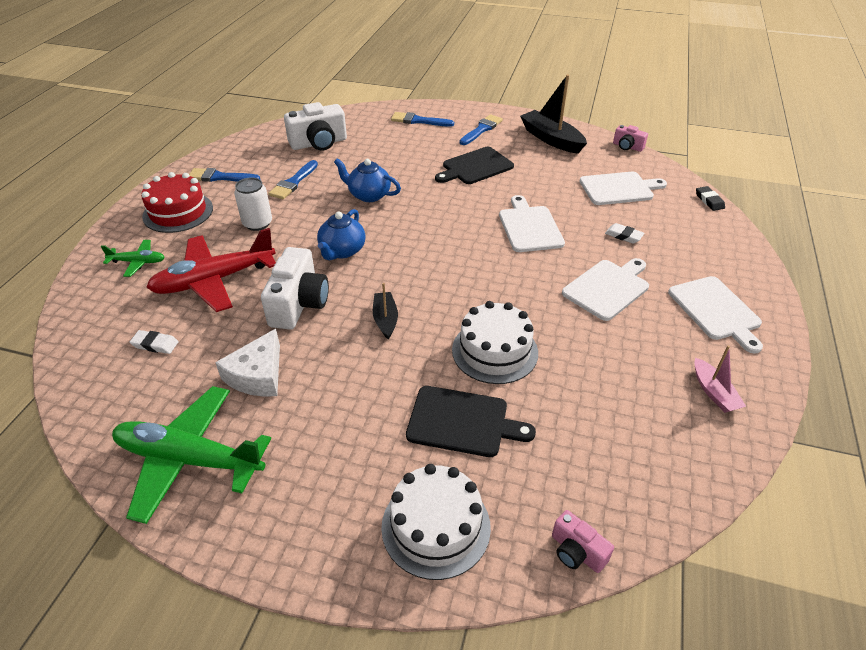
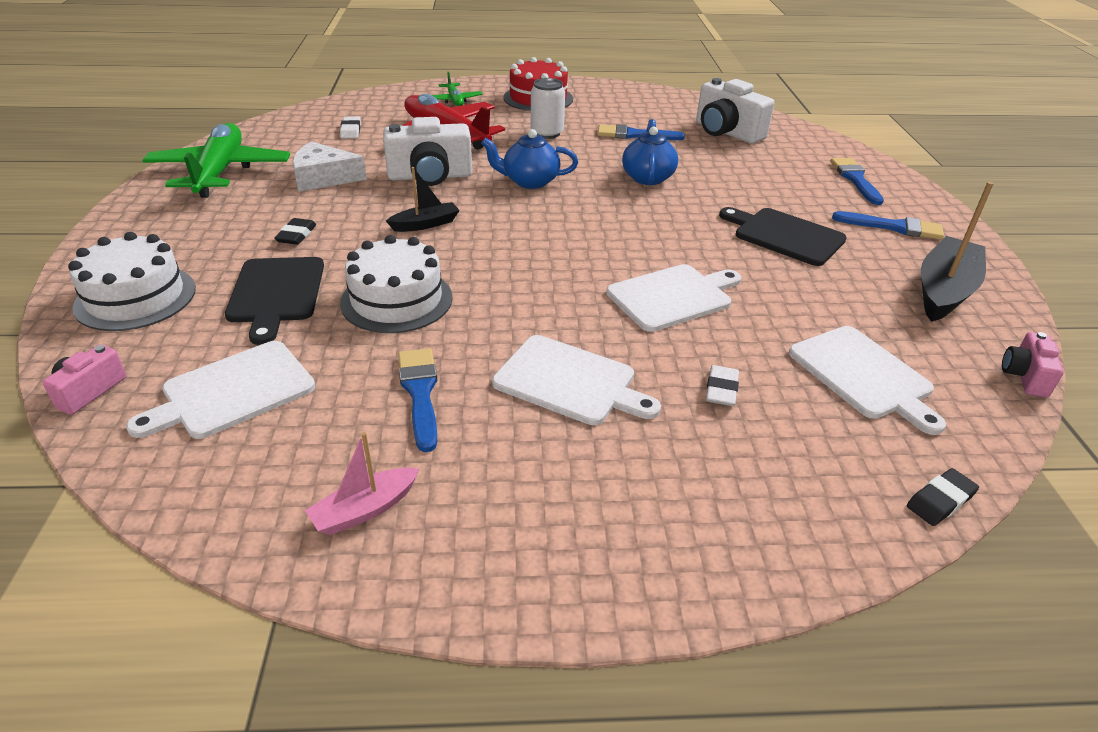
camera: 70 degrees right, 5 degrees down
blue brush [189,168,260,182] -> blue brush moved to [398,348,437,452]
white cutting board [668,276,763,354] -> white cutting board moved to [126,341,315,439]
none -> black eraser [274,218,316,245]

